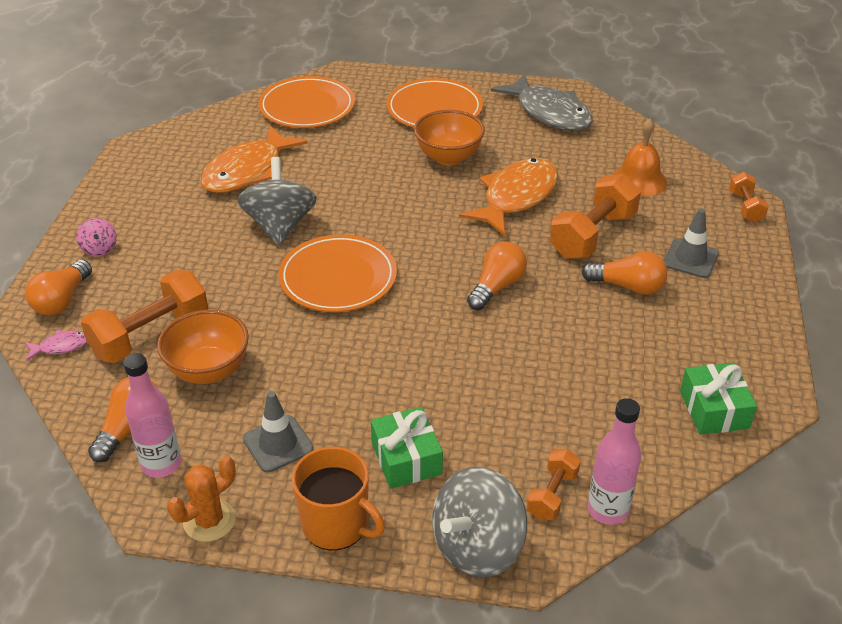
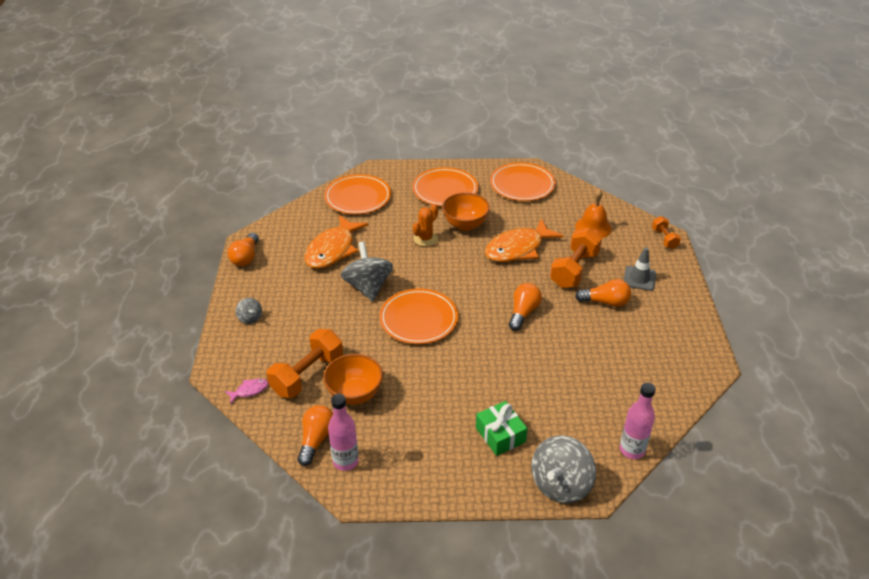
camera: 10 degrees left, 0 degrees up
orange light bulb [25,259,92,315] -> orange light bulb moved to [228,233,259,266]
pink spinning top [76,218,117,256] -> grey spinning top [236,298,262,324]
orange cactus [167,456,236,542] -> orange cactus moved to [413,204,438,246]
grey traffic cone [243,391,314,473] -> none
orange mug [292,447,385,550] -> none
orange fish [459,158,558,236] -> orange fish turned 150 degrees counterclockwise [485,219,564,262]
grey fish [491,74,593,131] -> orange plate [490,162,556,201]
orange dumbbell [527,449,581,520] -> none
green gift [680,363,757,435] -> none

